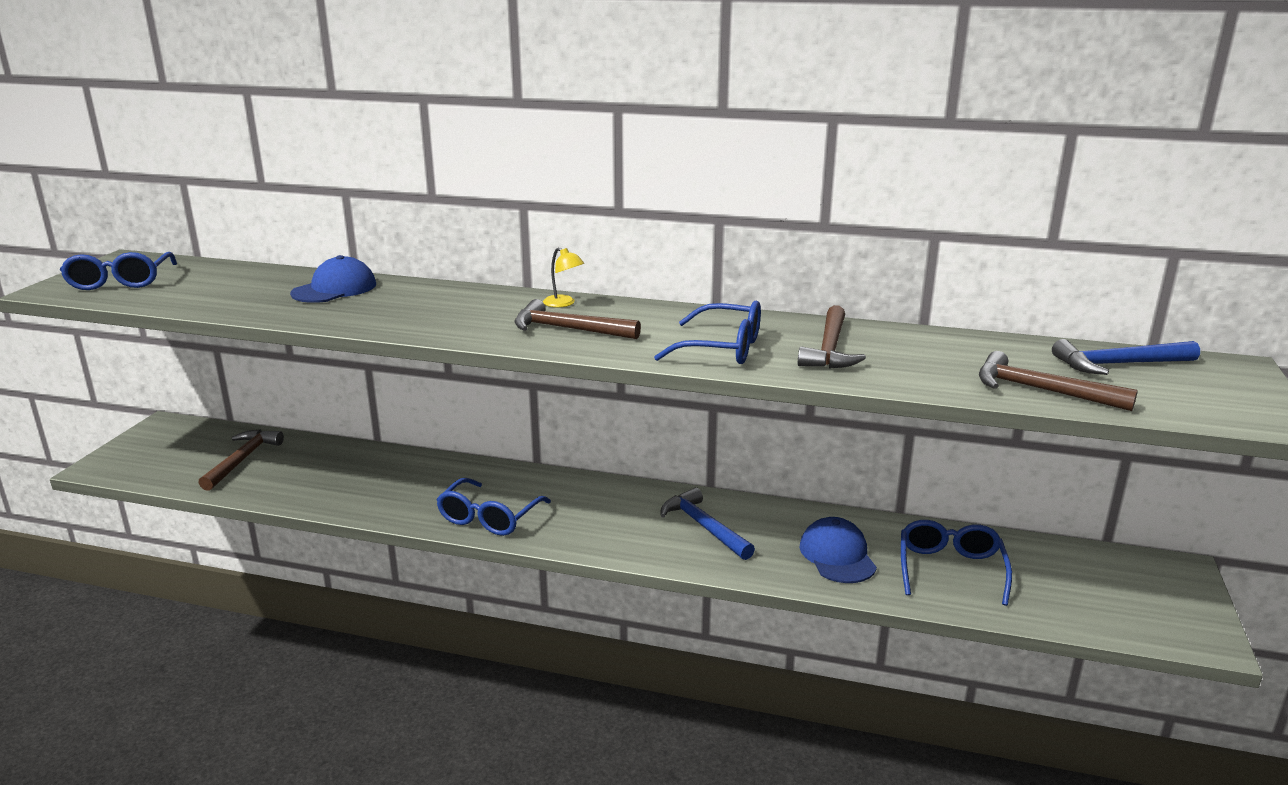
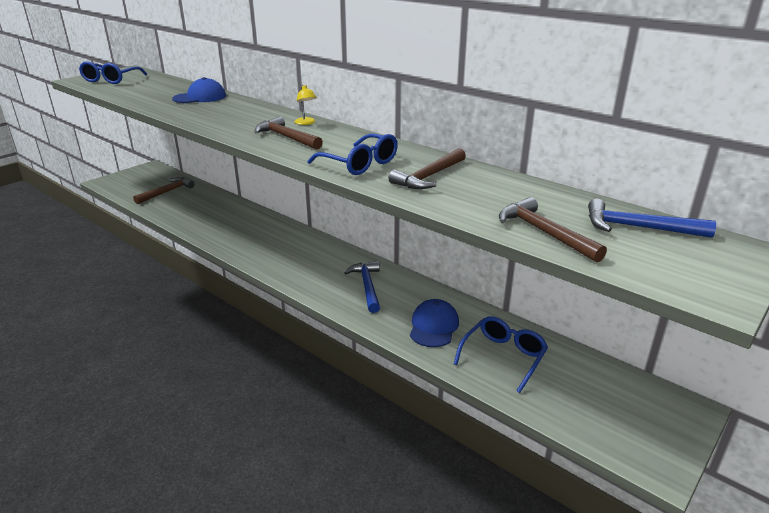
camera: 25 degrees right, 5 degrees up
blue glasses [436,478,551,536] -> none

